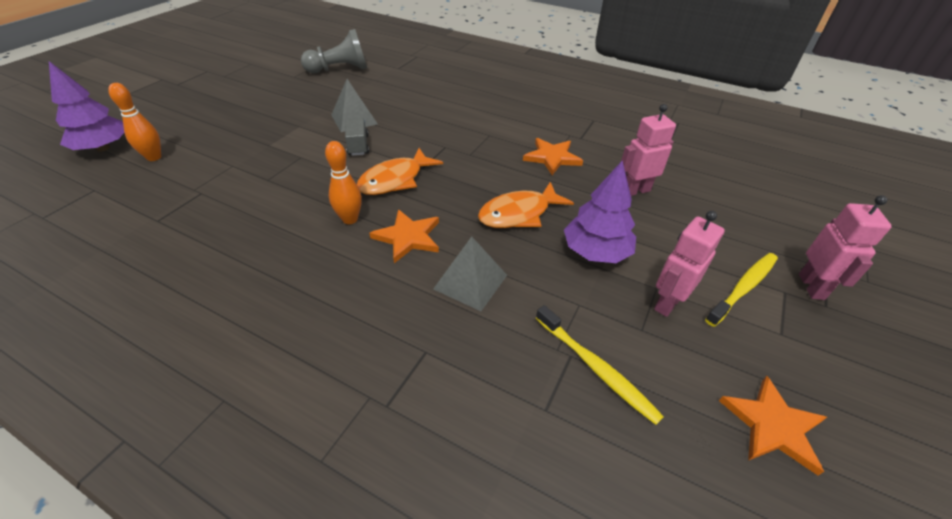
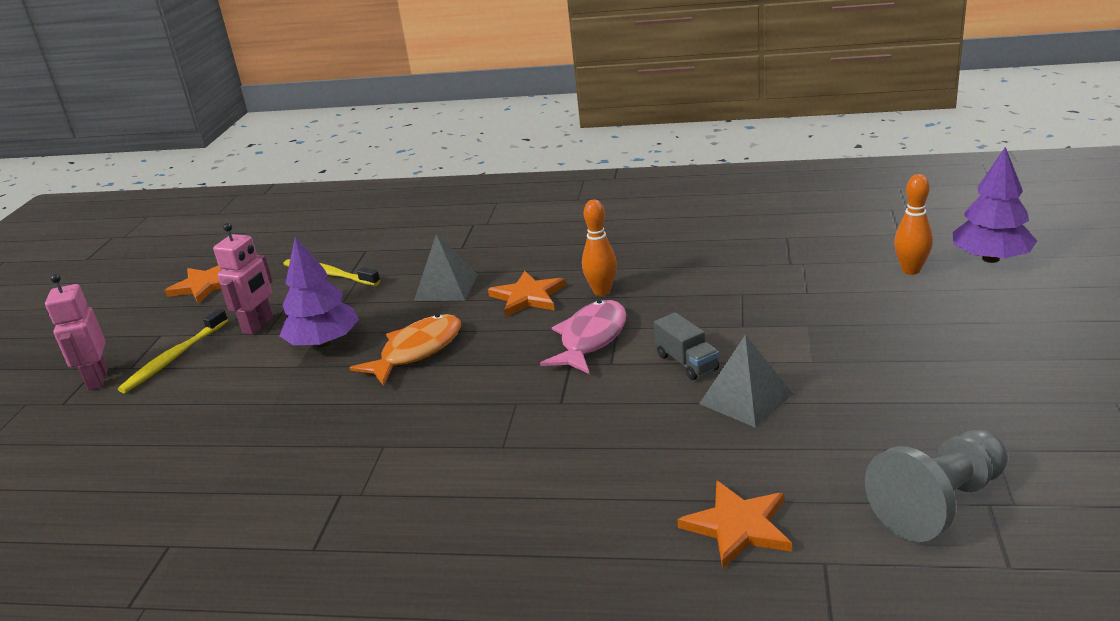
camera: 165 degrees right, 15 degrees down
orange fish [357,148,443,195] -> pink fish [540,300,626,374]
orange star [523,138,583,175] -> orange star moved to [677,481,792,569]
pink robot [621,104,676,196] -> none

